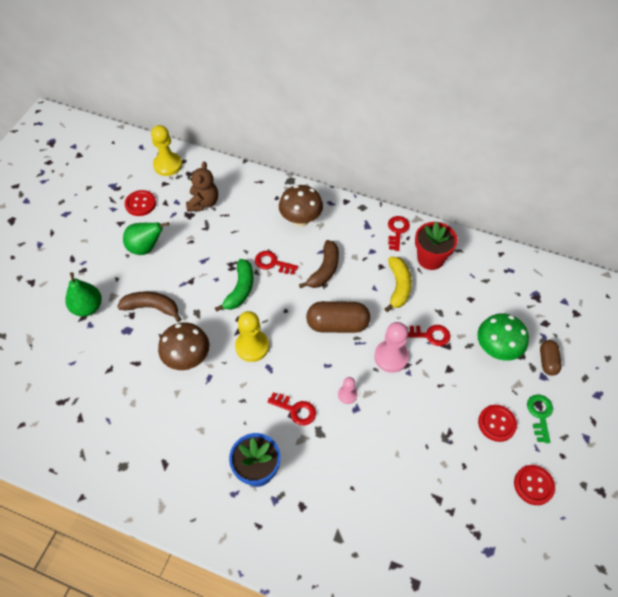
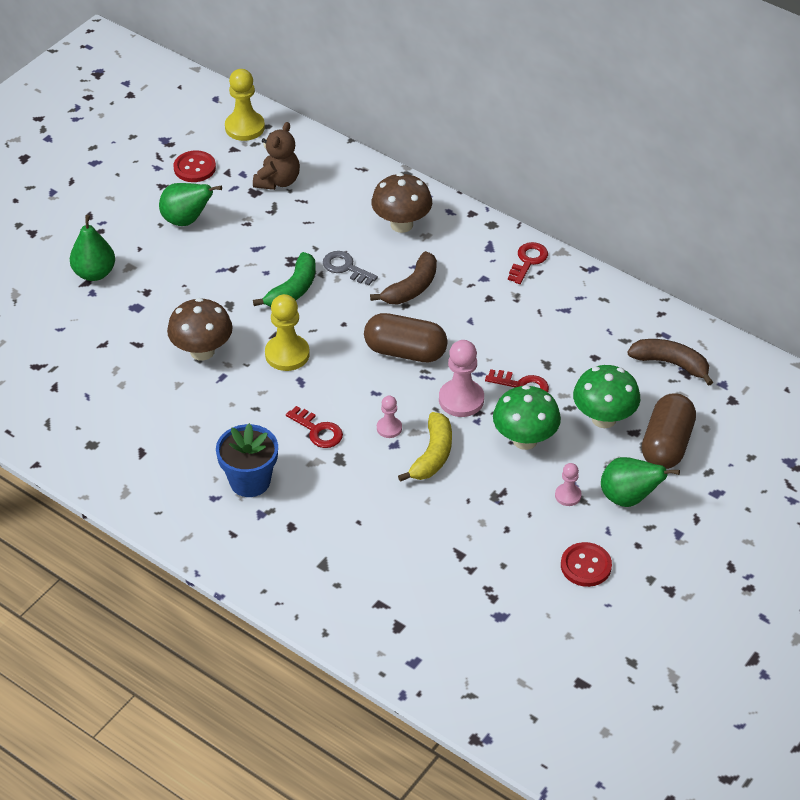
camera: 15 degrees right, 10 degrees down
brown banana [117,291,181,322] -> brown banana moved to [627,339,713,386]
red key [255,251,298,275] -> grey key [323,251,378,286]
yellow banana [385,257,412,312] -> yellow banana moved to [398,412,452,482]
red flower pot [415,221,458,270] -> none
red button [478,405,517,442] -> pink pawn [555,463,581,506]
green key [527,394,553,443] -> green pear [601,457,680,507]
brown capsule [540,340,562,376] -> brown capsule [642,393,696,469], size x1.74
none -> green mushroom [493,385,561,450]

